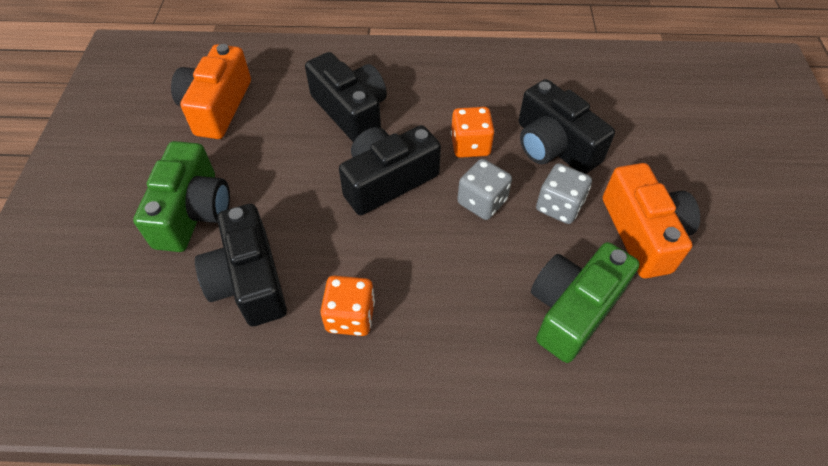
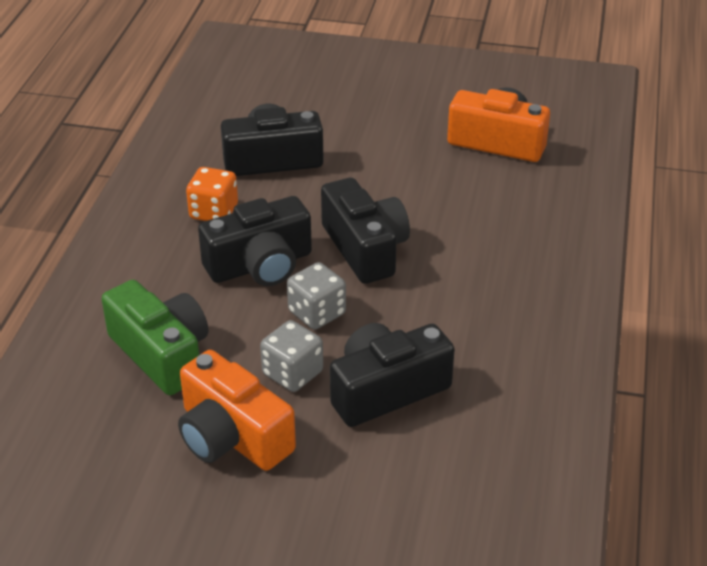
camera: 100 degrees right, 15 degrees down
green camera [133,141,230,252] -> none
black camera [305,52,387,142] -> black camera moved to [198,196,312,286]
orange dice [451,107,495,158] -> none
orange camera [603,163,700,279] -> orange camera turned 45 degrees clockwise [178,350,296,471]

